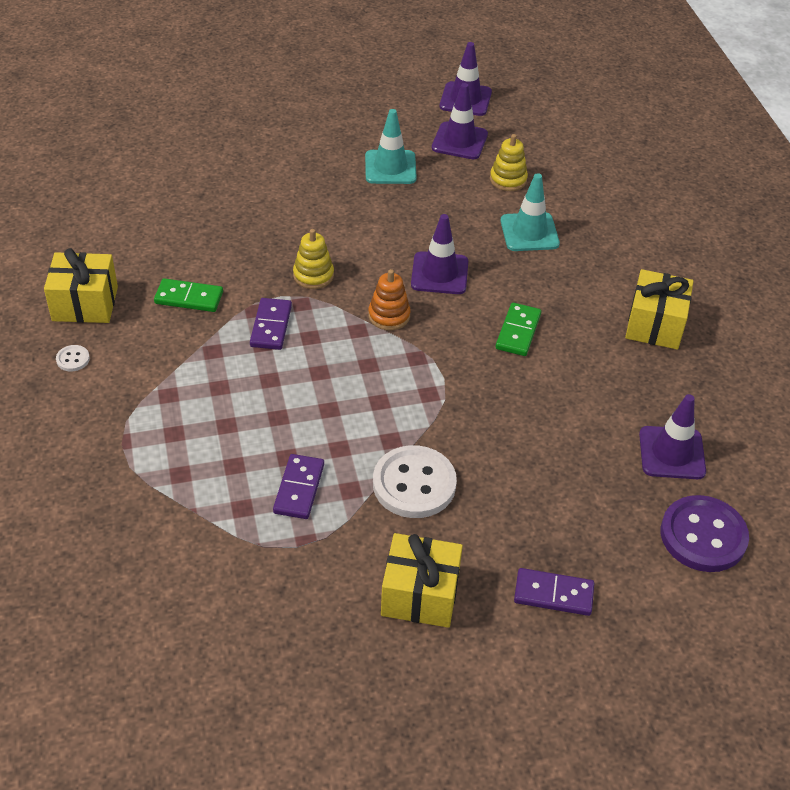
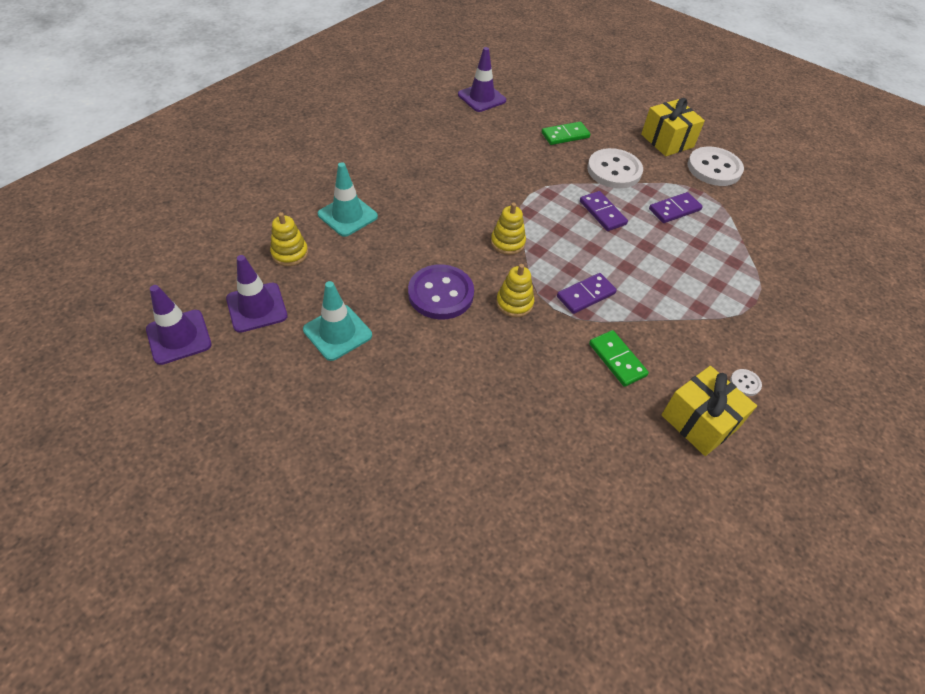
camera: 130 degrees left, 5 degrees up
orange stacking toy [368,269,411,330] -> yellow stacking toy [491,203,526,255]
purple traffic cone [411,214,468,294] -> none
green domino [496,303,541,356] -> green domino moved to [542,122,590,145]
purple domino [514,568,594,616] -> purple domino moved to [580,191,628,231]
yellow gift [625,269,693,350] -> none
purple button [661,495,749,572] -> purple button moved to [408,264,474,320]
none -> white button [687,147,744,186]

